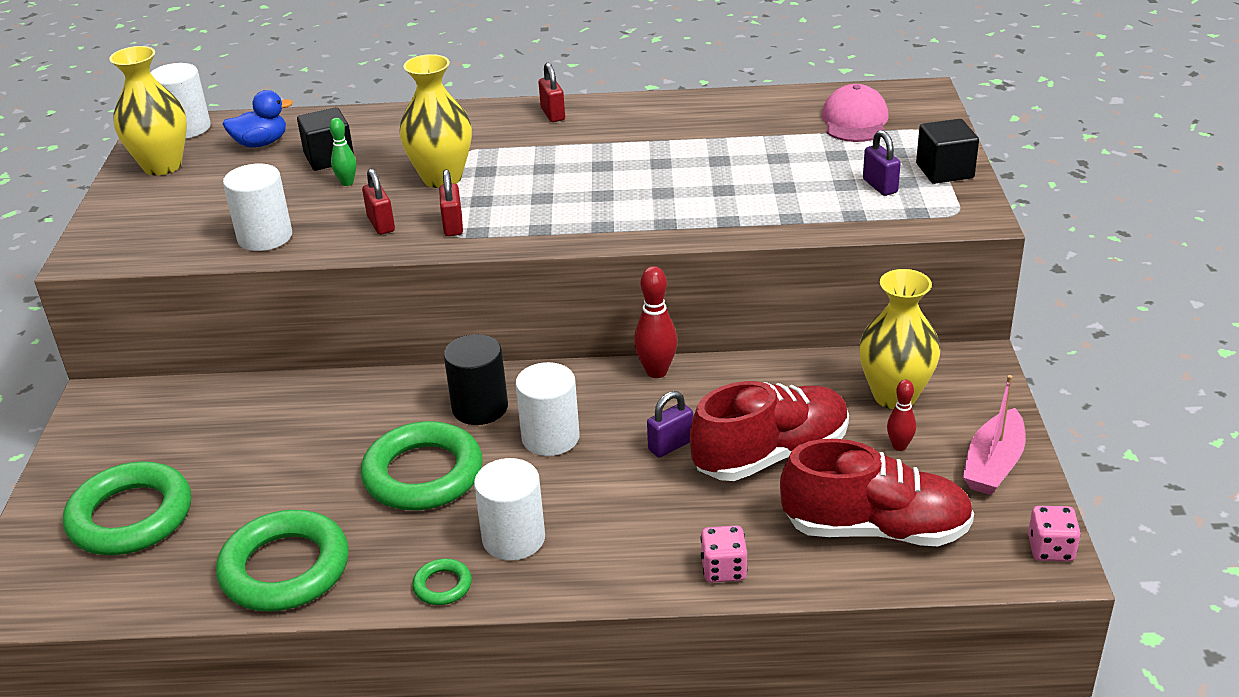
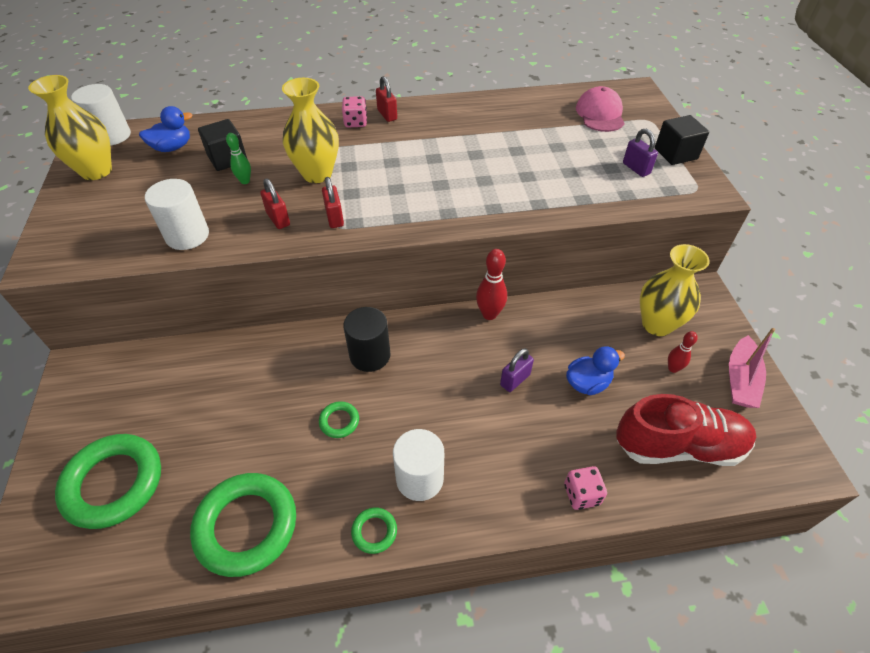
camera: 10 degrees left, 15 degrees up
green ring [361,421,483,510] -> green ring [319,401,359,438], size x0.44
white cylinder [515,362,580,456] -> none
red shoe [690,381,849,481] -> blue duck [566,346,625,395]
pink dice [1028,506,1081,561] -> pink dice moved to [342,96,367,127]

